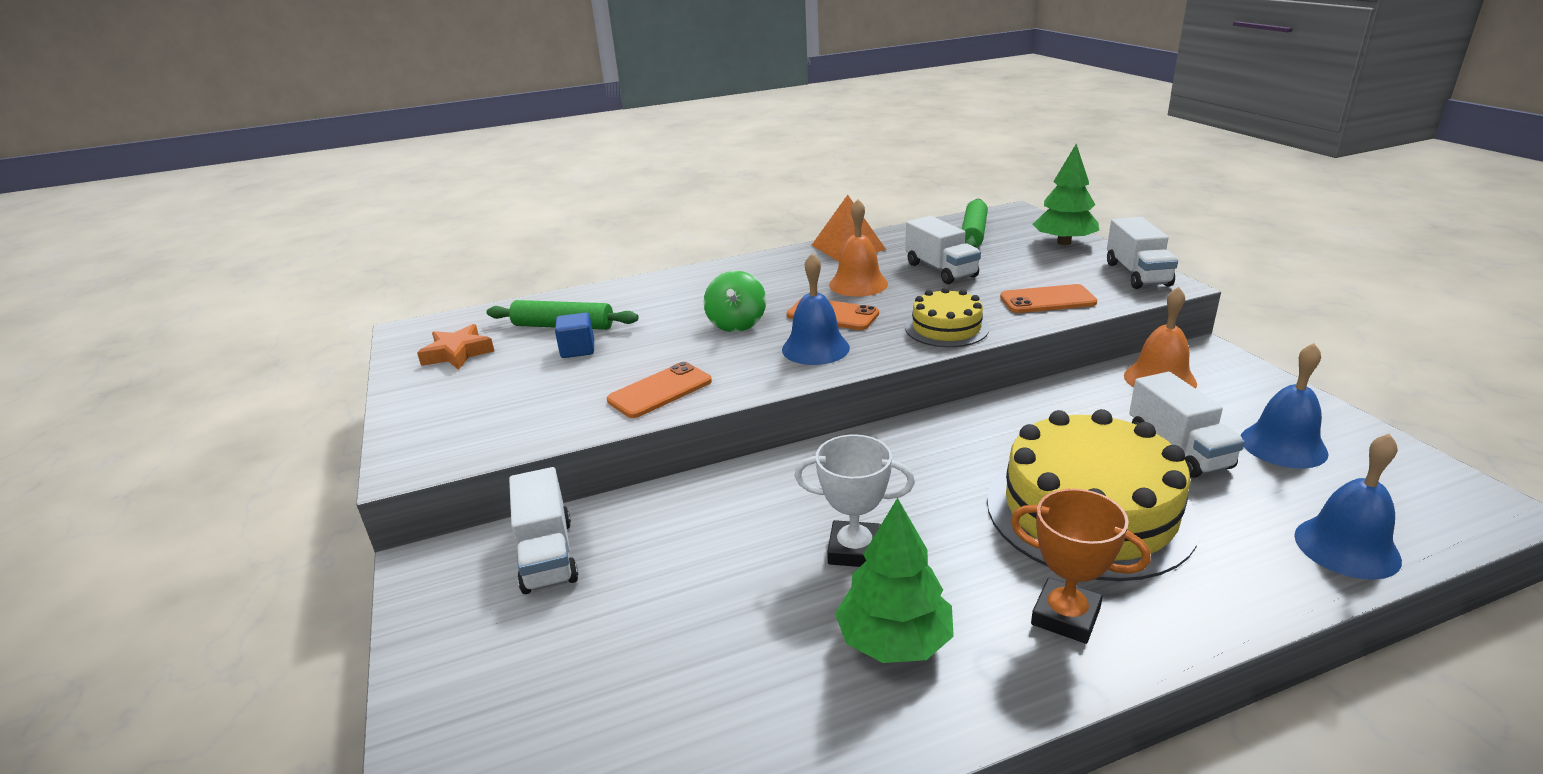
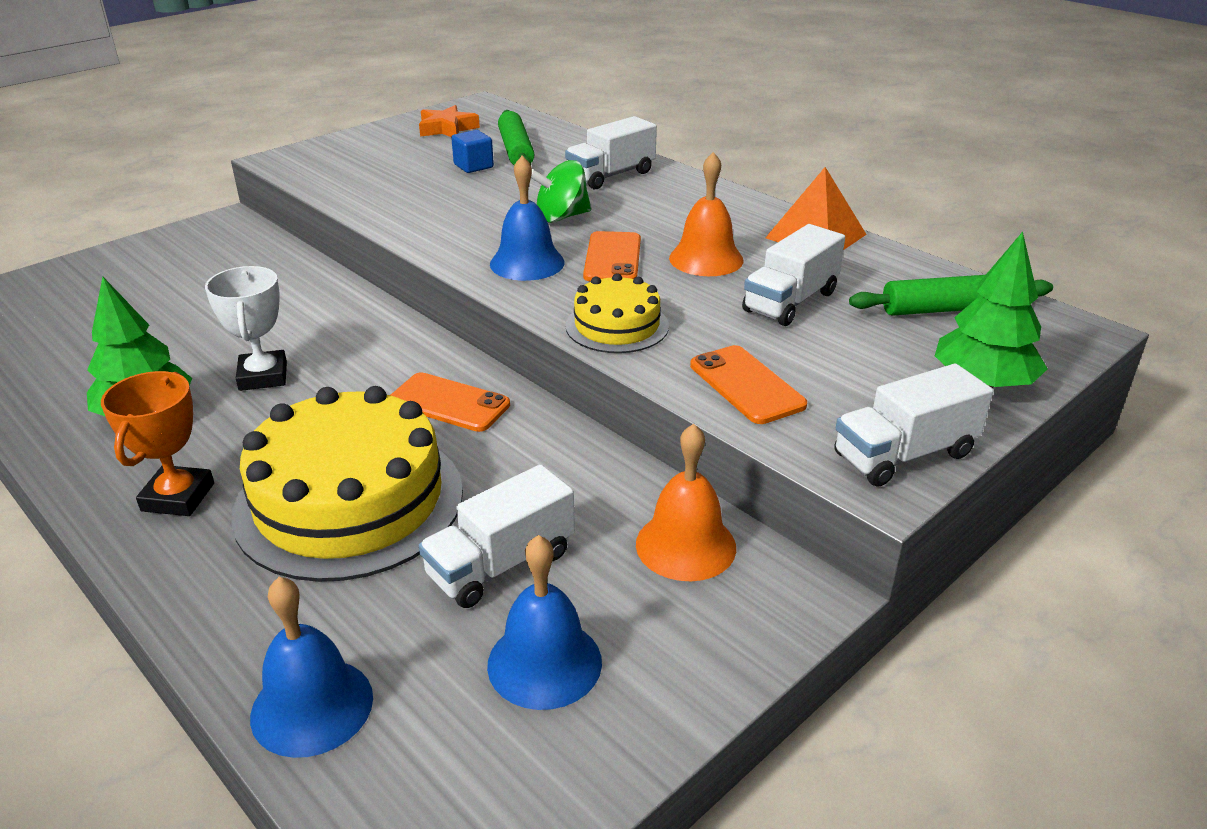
camera: 65 degrees right, 5 degrees up
white truck [509,467,579,594] -> white truck moved to [565,116,657,189]
orange phone [607,362,712,418] -> orange phone moved to [390,372,510,432]

